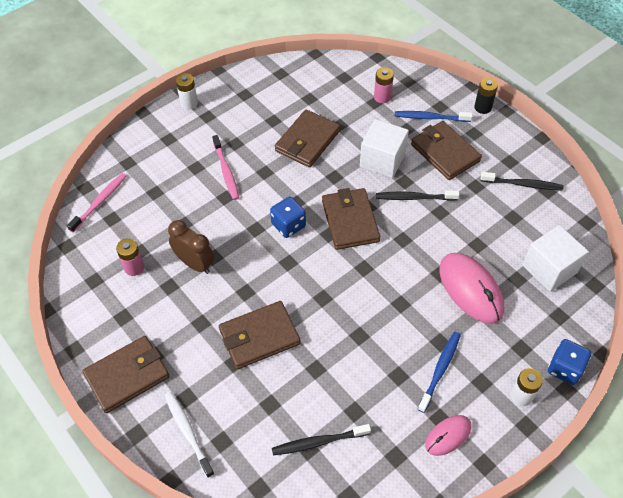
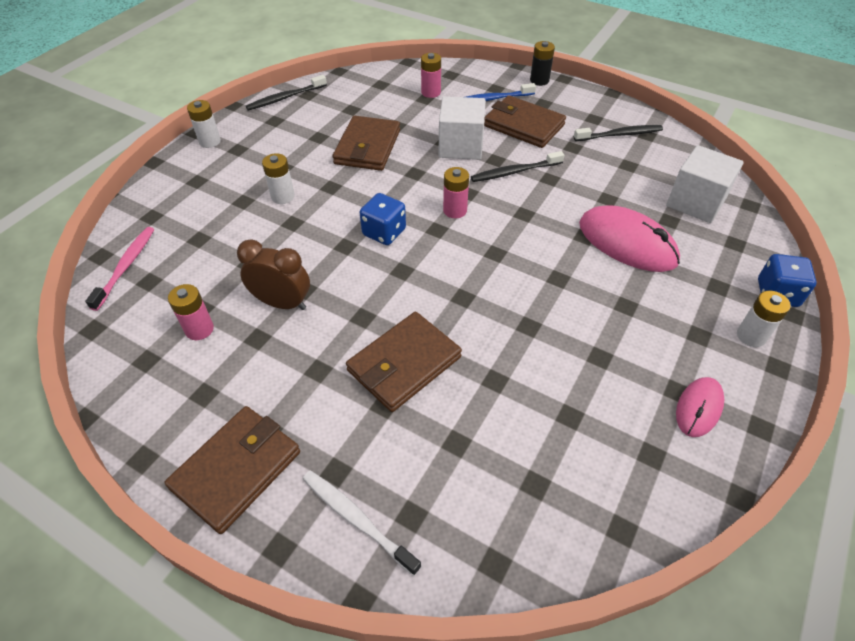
camera: 20 degrees left, 5 degrees down
pink toothbrush [212,135,239,200] -> white battery [262,153,295,204]
black toothbrush [272,424,371,455] -> black toothbrush moved to [246,75,327,111]
brown wallet [322,188,380,250] -> pink battery [443,167,469,218]
blue toothbrush [418,332,461,413] -> none

